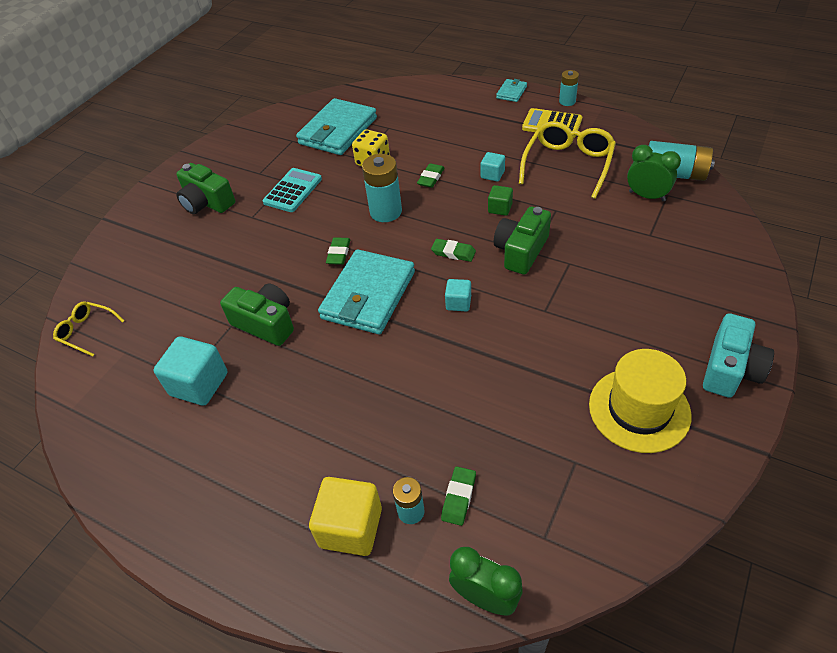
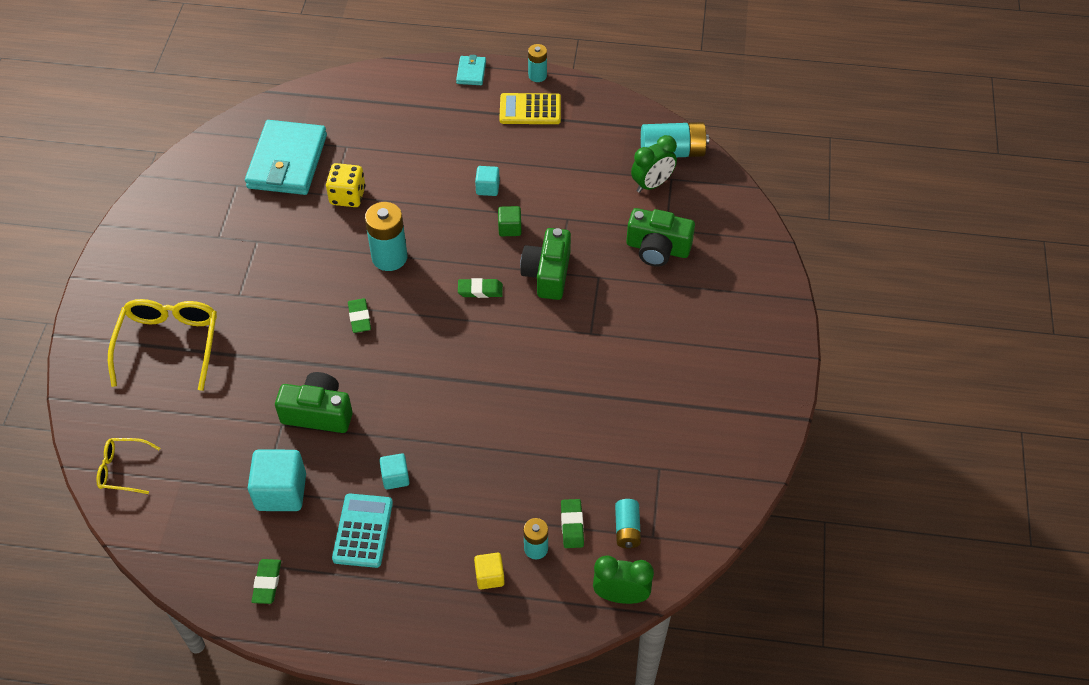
camera: 25 degrees left, 5 degrees up
green camera [176,163,235,214] -> green camera moved to [626,208,695,267]
turquoise calculator [263,168,322,212] -> turquoise calculator moved to [332,494,393,568]
yellow cube [309,477,382,556] -> yellow cube [474,553,505,589], size x0.54
turquoise wallet [318,249,415,334] -> none
green eraser [417,163,444,188] -> green eraser moved to [251,559,281,604]
turquoise cube [445,279,471,311] -> turquoise cube moved to [379,453,410,489]
yellow glasses [519,121,616,199] -> yellow glasses moved to [108,299,217,391]
yellow hat [589,349,692,453] -> none
green clock [627,145,681,201] -> green clock turned 135 degrees clockwise [631,135,677,193]
turquoise camera [703,313,774,398] -> none
none -> turquoise battery [615,499,641,548]

